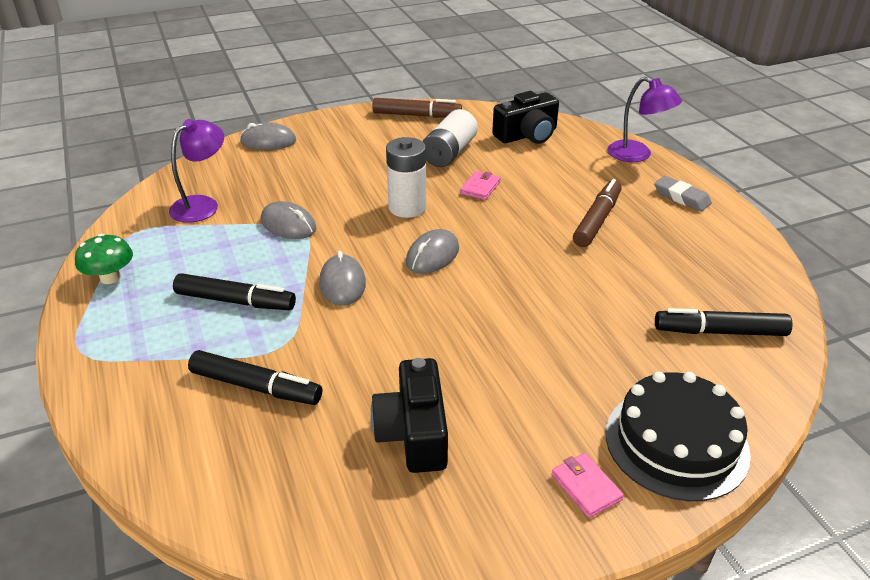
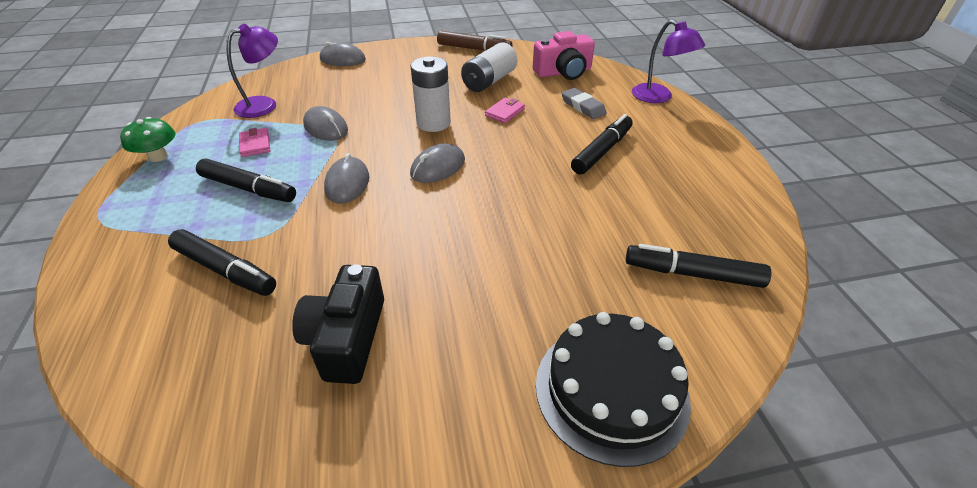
camera: 10 degrees right, 5 degrees up
black camera [492,91,559,144] -> pink camera [533,31,595,80]
pink wallet [551,453,624,518] -> pink wallet moved to [239,128,270,157]
brown marker [573,179,622,247] -> black marker [571,114,633,174]
grey eraser [654,176,712,211] -> grey eraser moved to [562,88,607,119]

